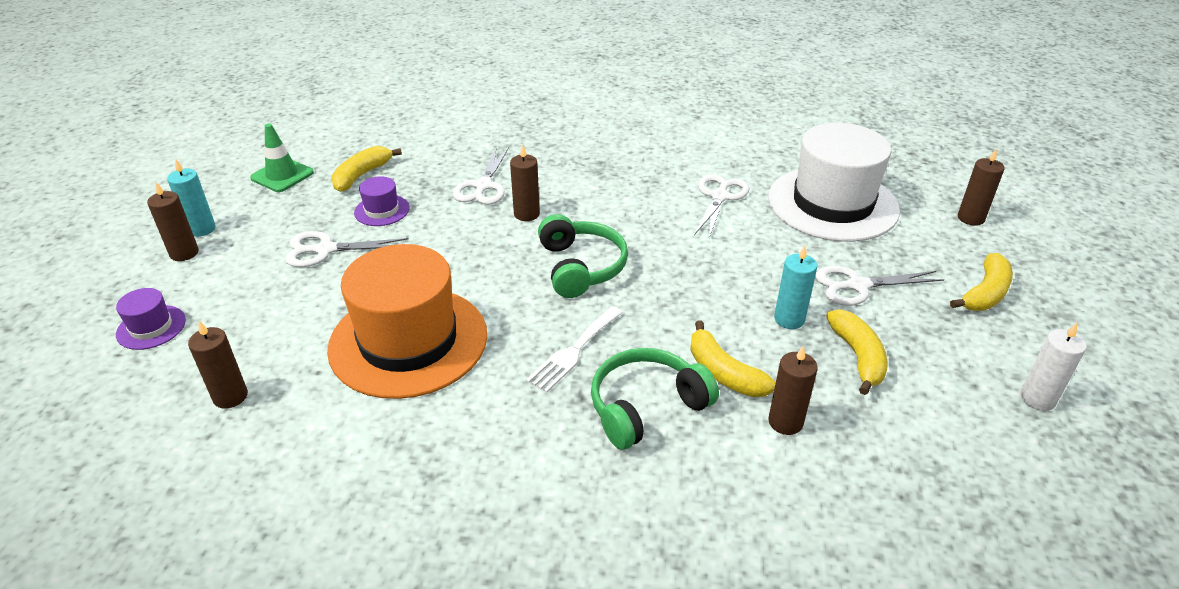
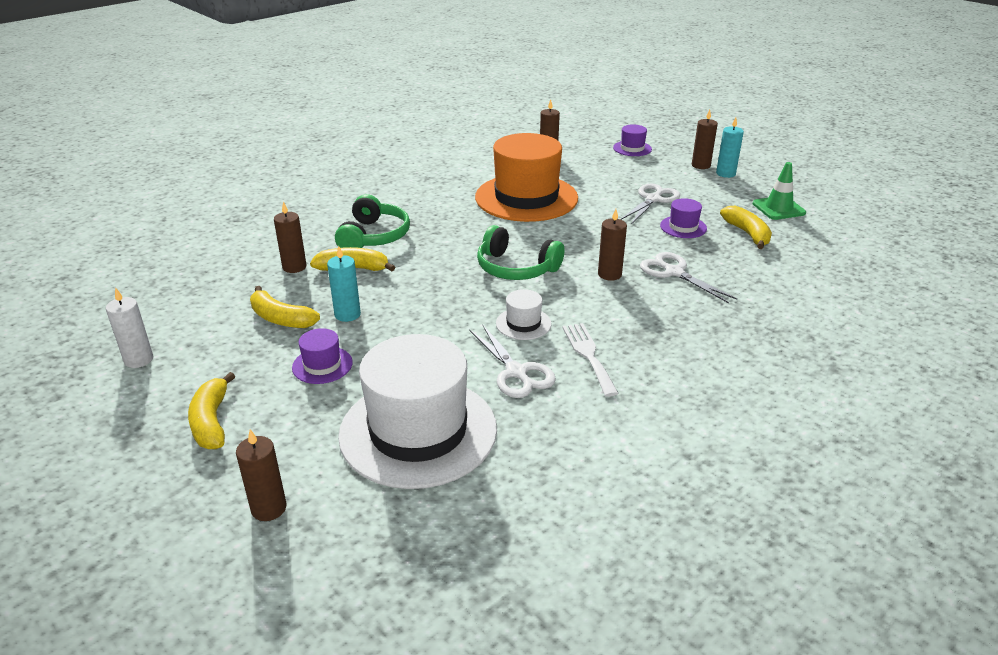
camera: 130 degrees right, 5 degrees down
white fork [526,306,623,393] -> white fork moved to [562,323,619,397]
white scissors [816,266,944,306] -> purple hat [292,328,353,384]
none -> white hat [496,289,552,340]

